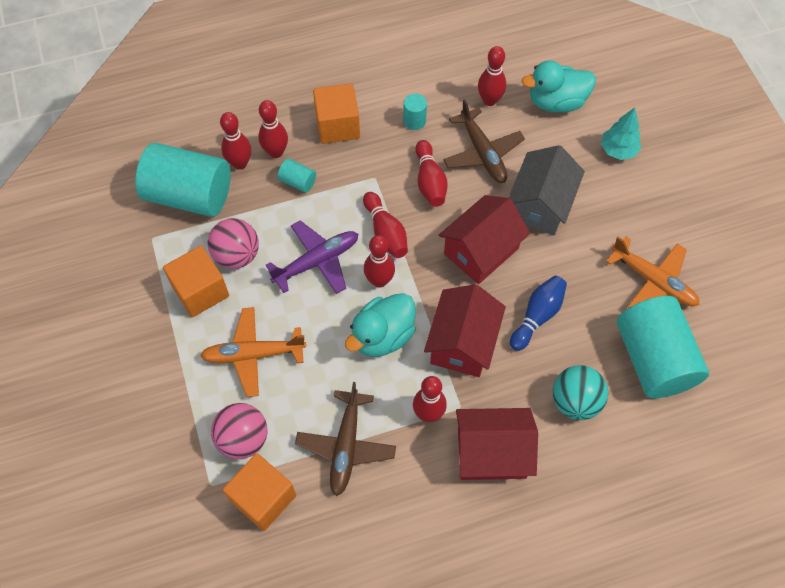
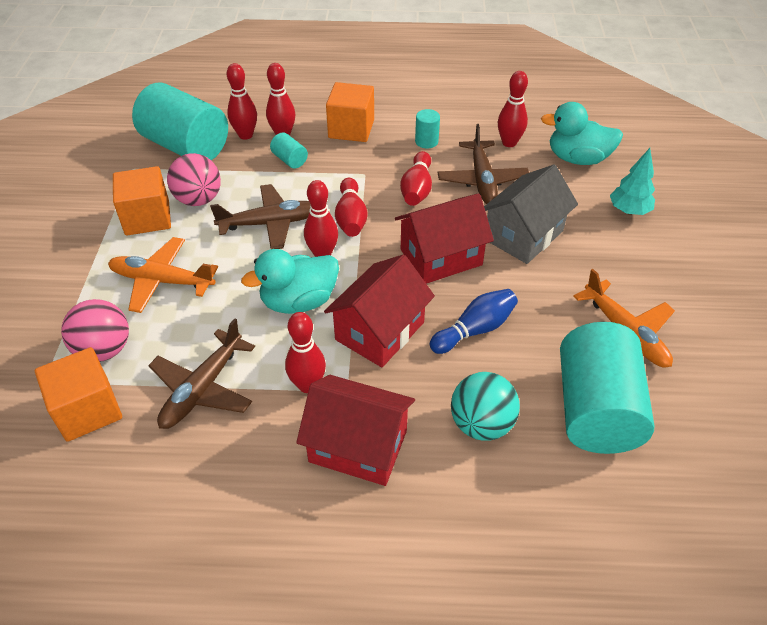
camera: 20 degrees right, 15 degrees down
purple plane [266,220,358,294] -> brown plane [210,184,311,249]

